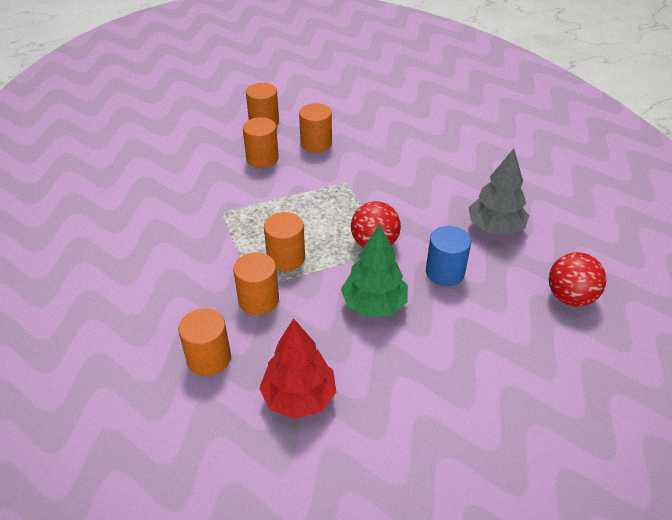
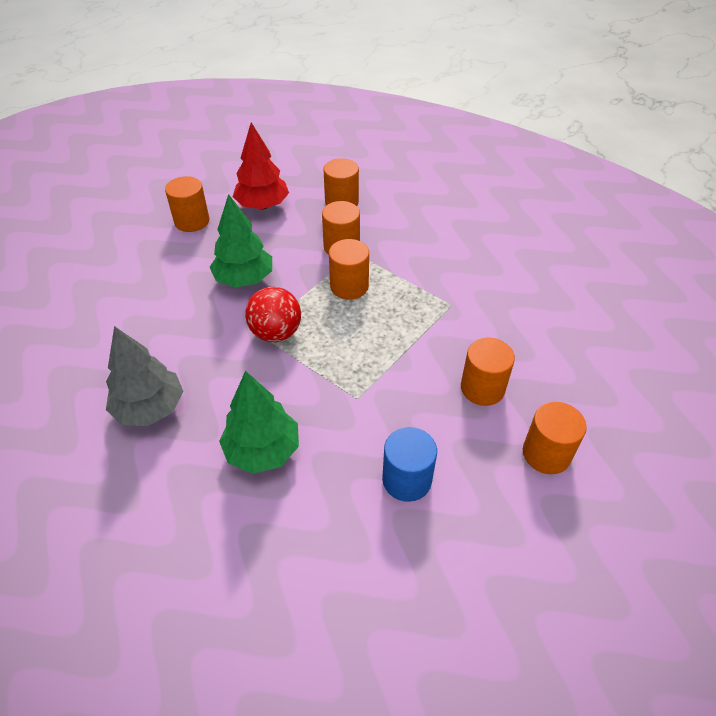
camera: 150 degrees right, 5 degrees up
orange cylinder [299,103,332,153] -> orange cylinder moved to [165,176,209,232]
blue cylinder [426,226,471,286] -> blue cylinder moved to [382,427,437,502]
red ball [549,252,606,307] -> none
none -> green tree [219,371,299,474]

